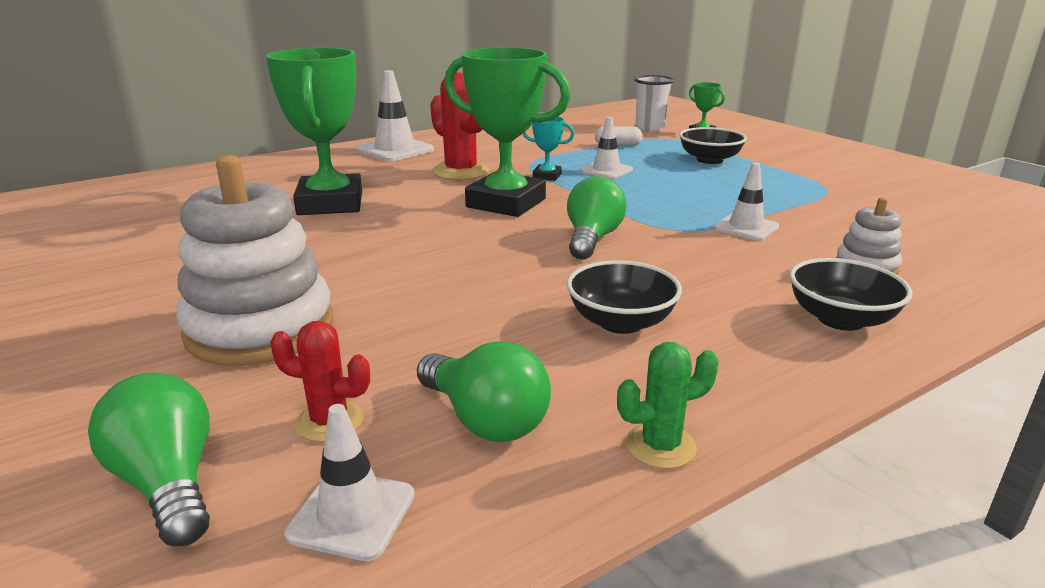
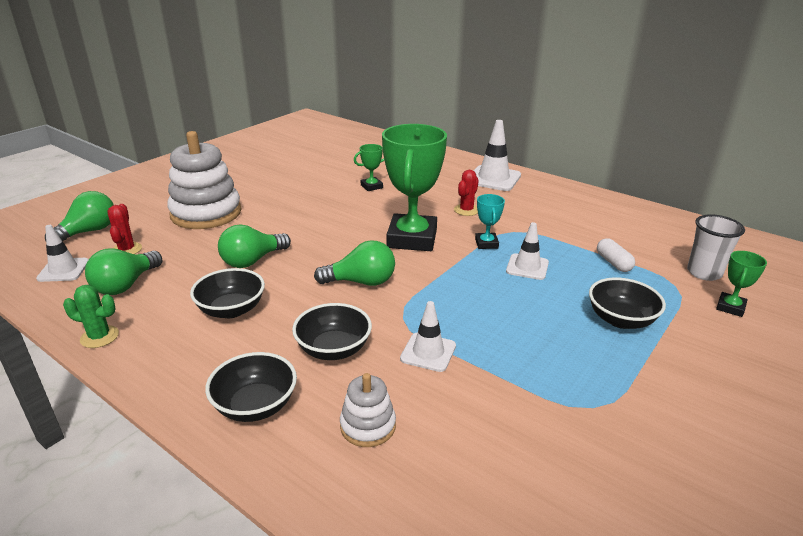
camera: 70 degrees right, 5 degrees up
green trophy [266,48,362,215] -> green trophy [354,144,385,191], size x0.44
red cactus [430,72,489,180] -> red cactus [454,170,479,216], size x0.57
green cactus [617,342,719,469] -> green cactus turned 45 degrees counterclockwise [63,285,119,348]
none -> green light bulb [218,225,291,268]
none -> black bowl [292,303,372,360]

